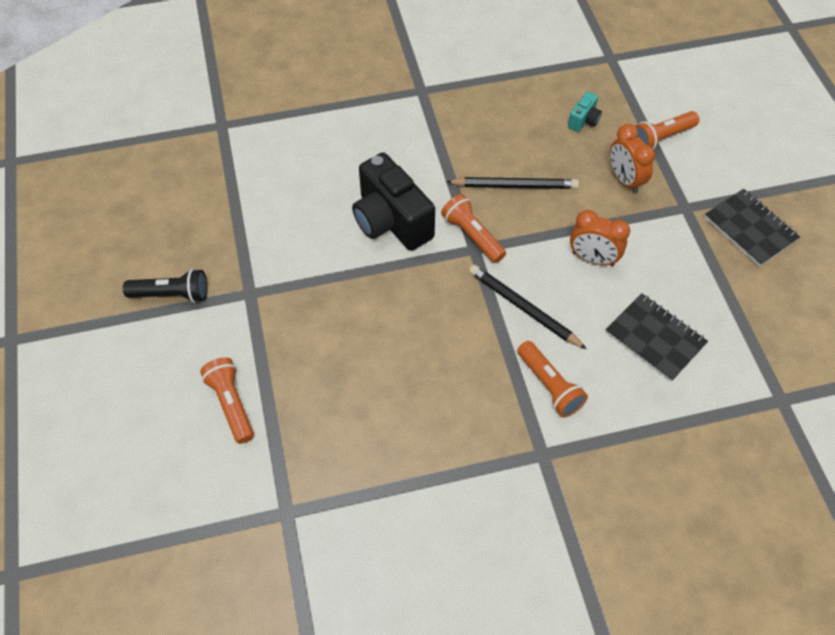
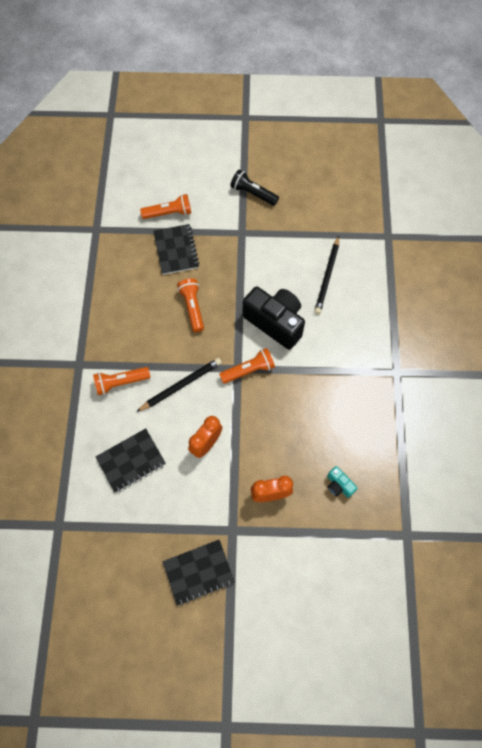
camera: 105 degrees right, 10 degrees up
black flashlight [123,269,208,303] -> black flashlight turned 105 degrees clockwise [230,169,279,206]
black camera [352,152,435,251] -> black camera turned 60 degrees clockwise [243,286,305,350]
black pencil [446,177,579,189] -> black pencil moved to [314,236,339,315]
orange flashlight [635,111,699,149] -> orange flashlight moved to [177,278,204,332]
none -> black notebook [153,224,200,275]

